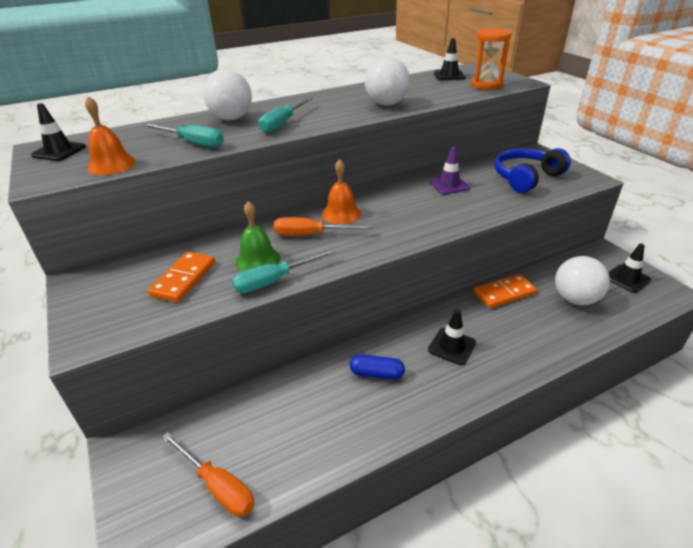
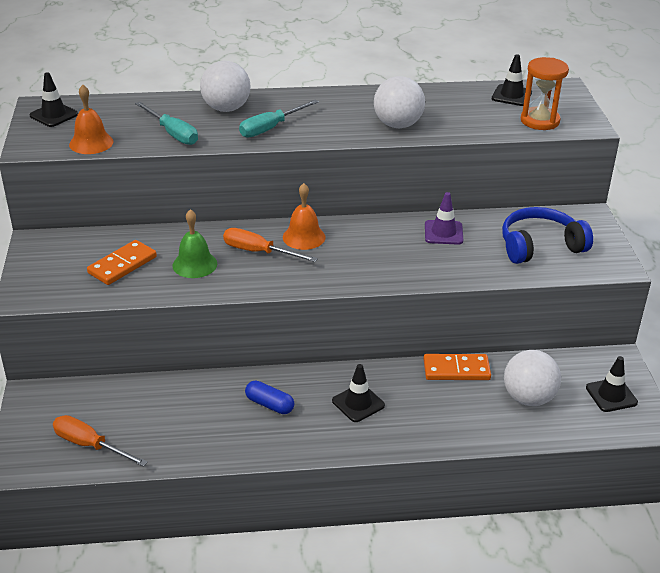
camera: 20 degrees right, 0 degrees up
orange screwdriver [162,432,255,517] -> orange screwdriver turned 150 degrees clockwise [53,415,148,467]
turquoise screwdriver [232,249,336,293] -> none

